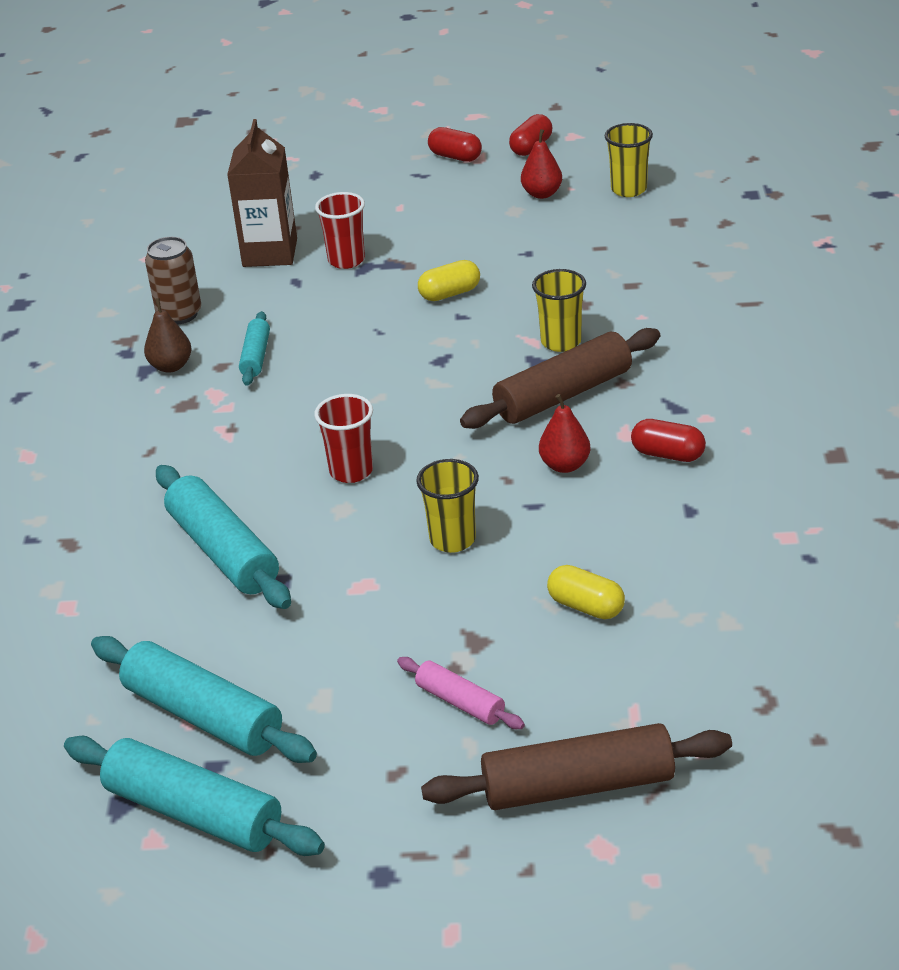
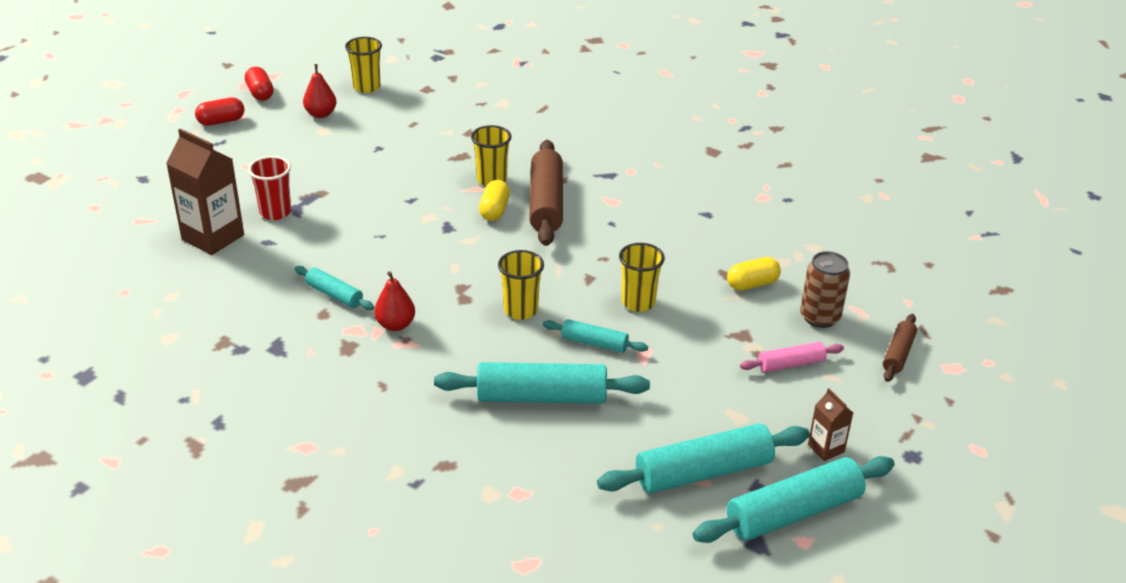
camera: 60 degrees left, 0 degrees up
brown pear [144,298,192,373] -> none
brown can [145,237,201,325] -> brown can moved to [800,251,850,328]
red cup [314,394,373,483] -> yellow cup [498,250,544,320]
yellow capsule [418,260,480,301] -> yellow capsule moved to [479,180,510,221]
brown rolling pin [421,723,732,810] -> brown rolling pin [883,314,917,382], size x0.54
red pear [539,394,590,473] -> red pear moved to [374,271,415,331]
red capsule [631,419,706,462] -> none
none -> turquoise rolling pin [543,319,648,353]
none -> brown carton [808,388,853,461]

